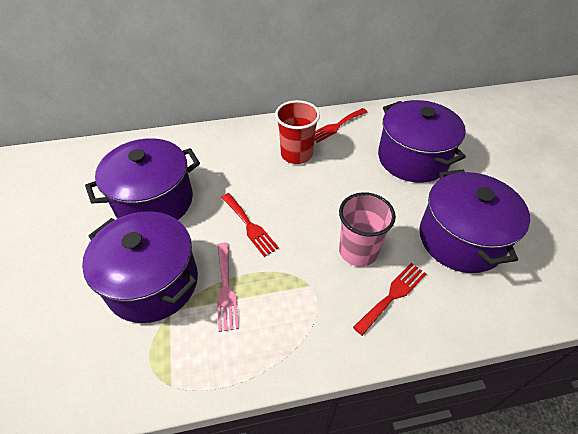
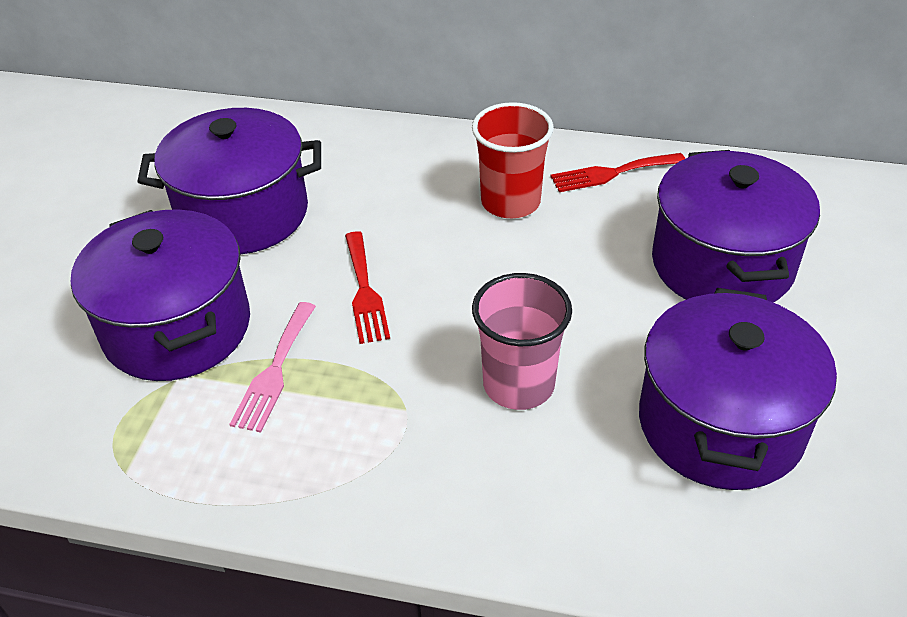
camera: 25 degrees right, 5 degrees down
red fork [353,263,426,336] -> none

